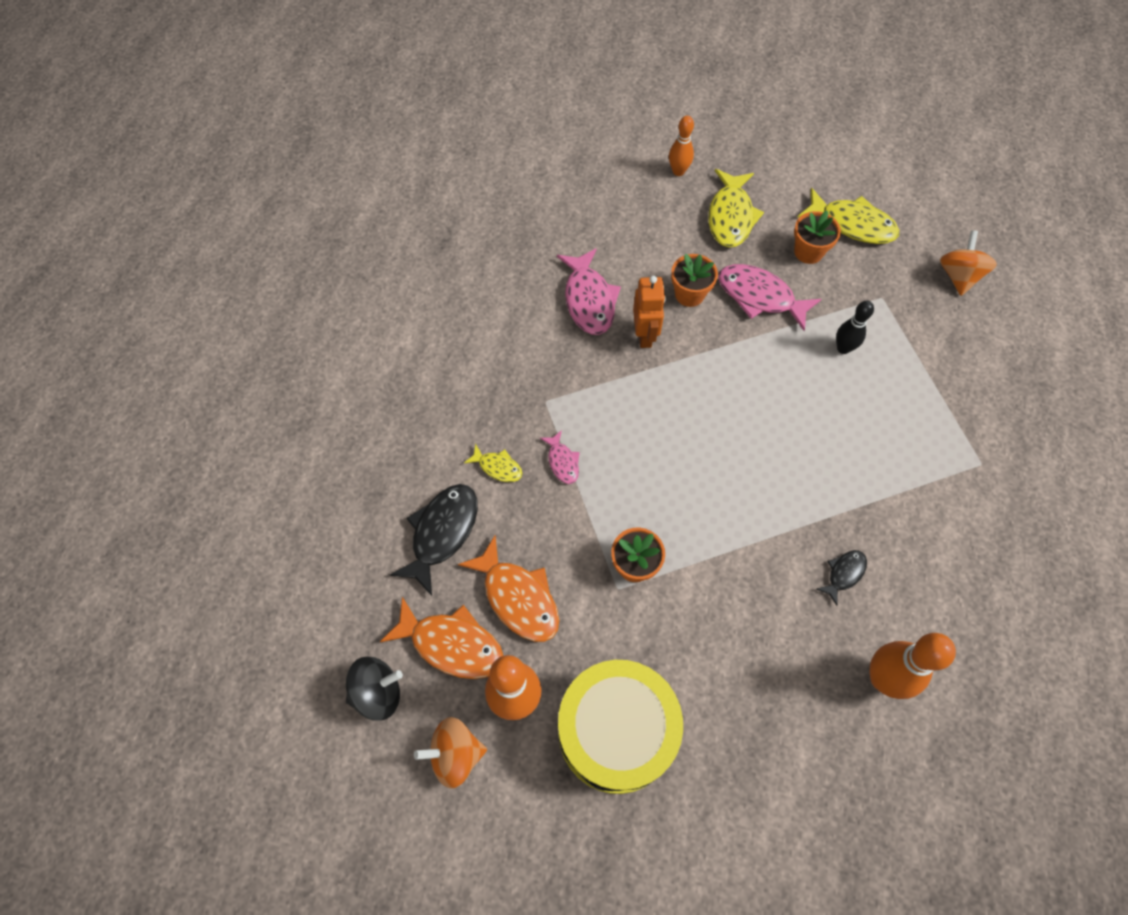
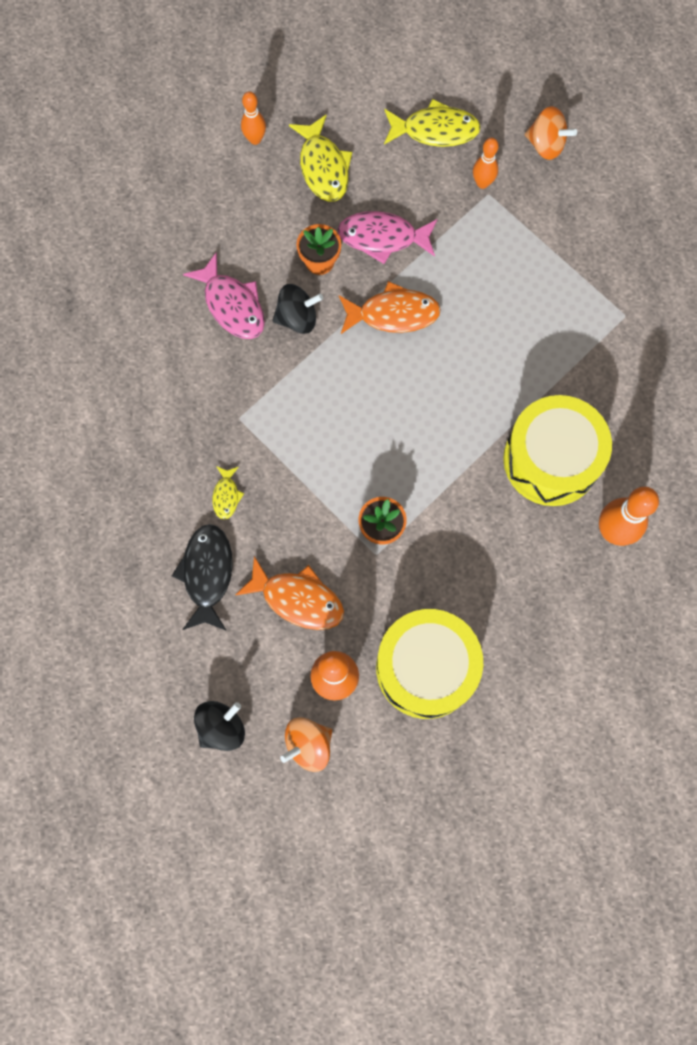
camera: 25 degrees left, 10 degrees up
orange fish [380,597,503,679] -> orange fish moved to [339,281,441,334]
yellow fish [464,443,522,482] -> yellow fish turned 90 degrees clockwise [212,466,244,520]
pink fish [540,430,580,484] -> none
orange robot [633,276,666,348] -> black spinning top [272,284,323,334]
orange flower pot [794,211,841,264] -> none
black fish [816,550,867,606] -> yellow drum [503,395,612,506]
black bowling pin [836,301,874,354] -> none
orange spinning top [940,230,997,296] -> orange spinning top turned 135 degrees clockwise [525,106,577,160]
none -> orange bowling pin [473,138,499,189]

